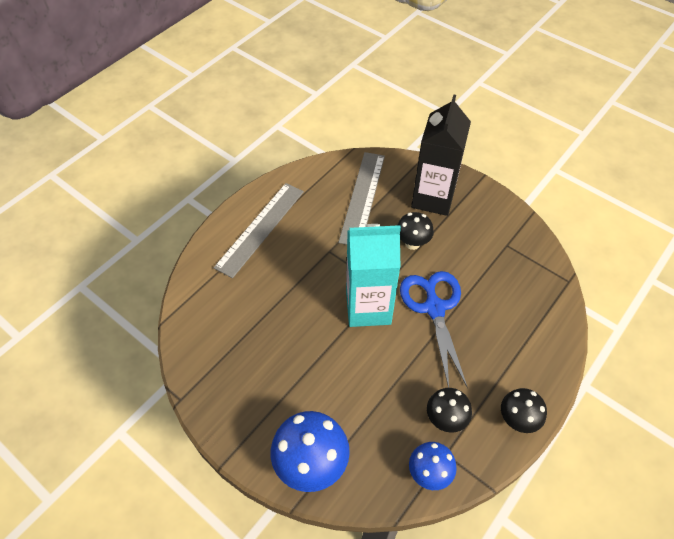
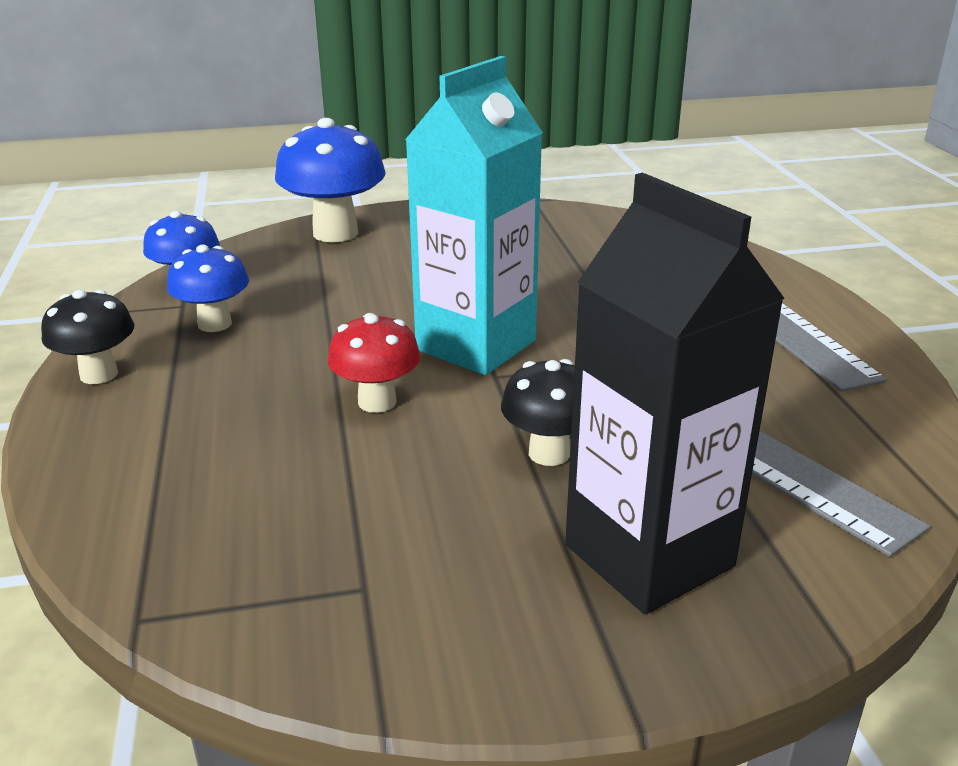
camera: 130 degrees right, 25 degrees down
blue scissors [400,271,468,388] -> red mushroom [328,313,421,413]
black mushroom [427,388,472,433] -> blue mushroom [167,245,249,332]

